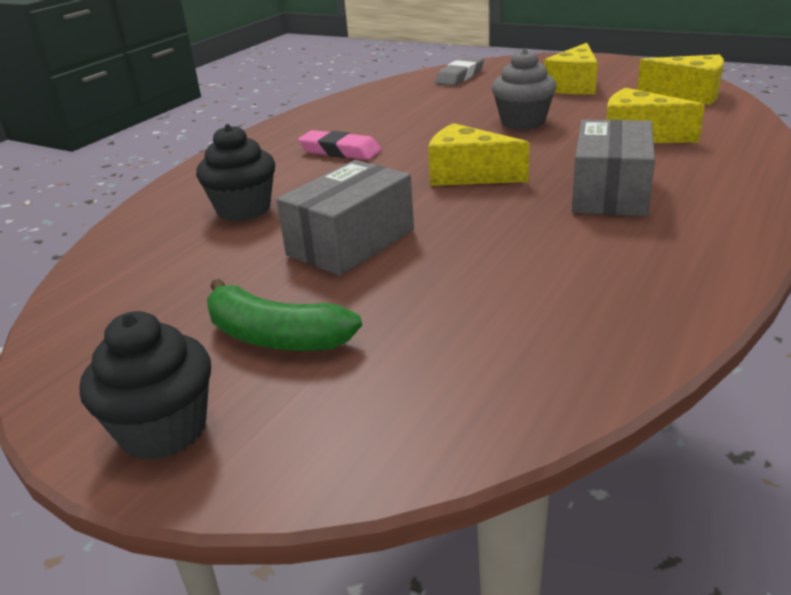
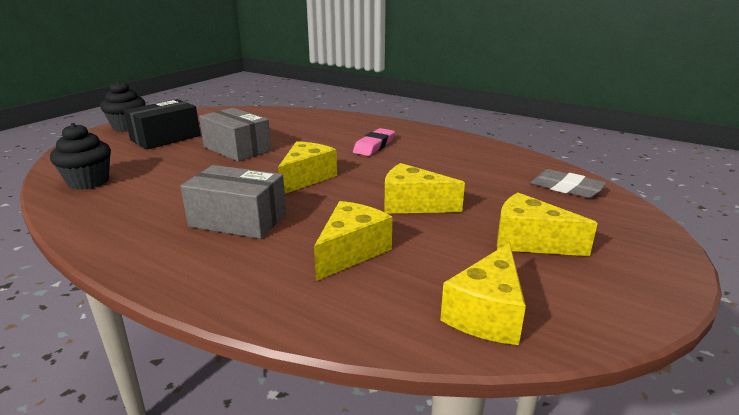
camera: 90 degrees right, 5 degrees down
black cupcake [196,124,275,221] -> black cupcake moved to [50,123,111,190]
green banana [207,279,362,351] -> black box [123,99,201,150]
grey cupcake [492,48,557,130] -> yellow cheese [384,163,465,213]

